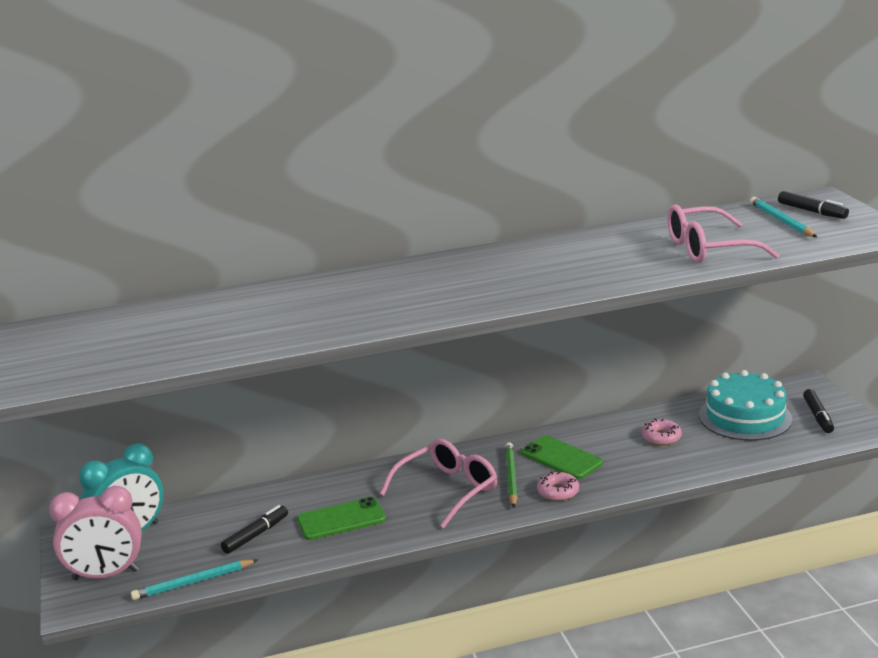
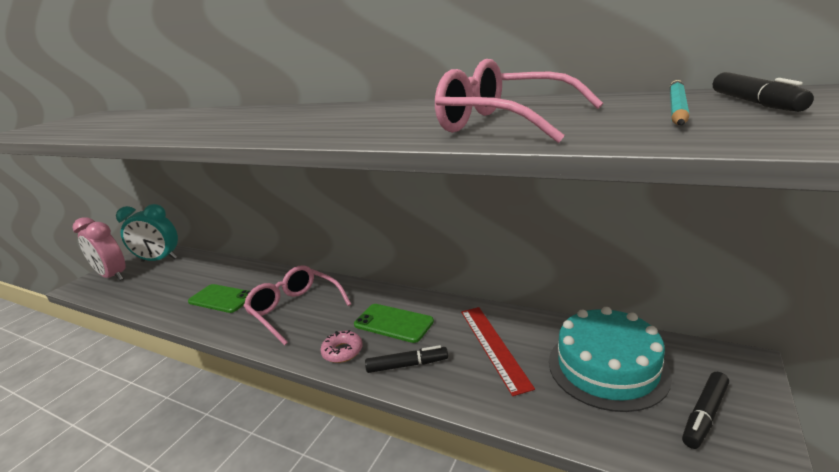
camera: 45 degrees right, 0 degrees up
turquoise pencil [131,559,258,600] -> none
black marker [221,505,288,554] -> black marker moved to [365,345,448,373]
pink glasses [380,439,498,528] -> pink glasses turned 135 degrees counterclockwise [244,266,351,345]
green pencil [505,442,518,507] -> none
green phone [521,436,603,479] -> green phone turned 60 degrees counterclockwise [354,304,434,343]
pink donut [642,419,682,445] -> red ruler [461,307,535,396]

